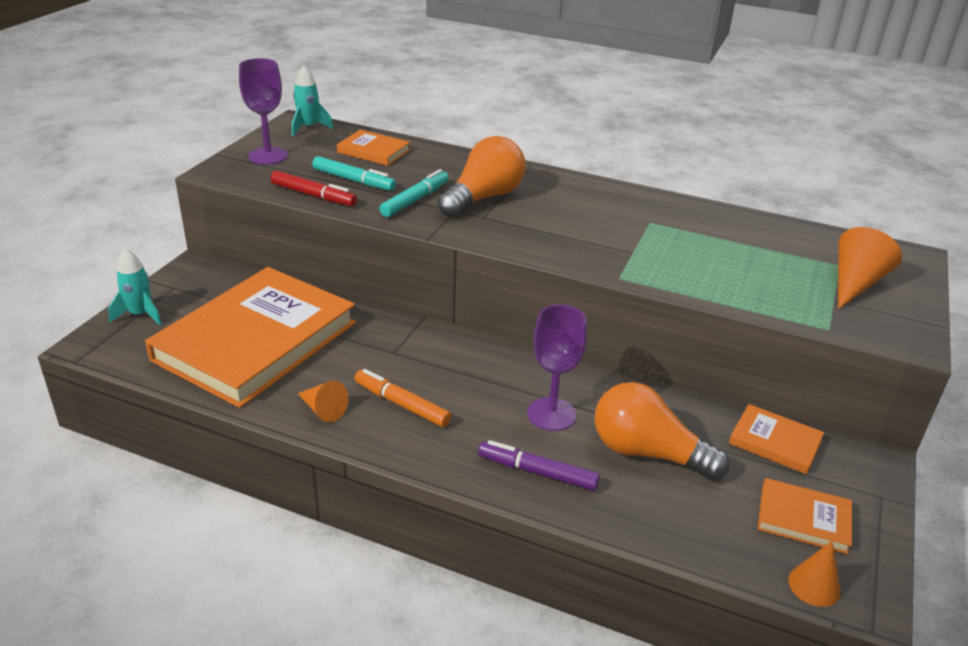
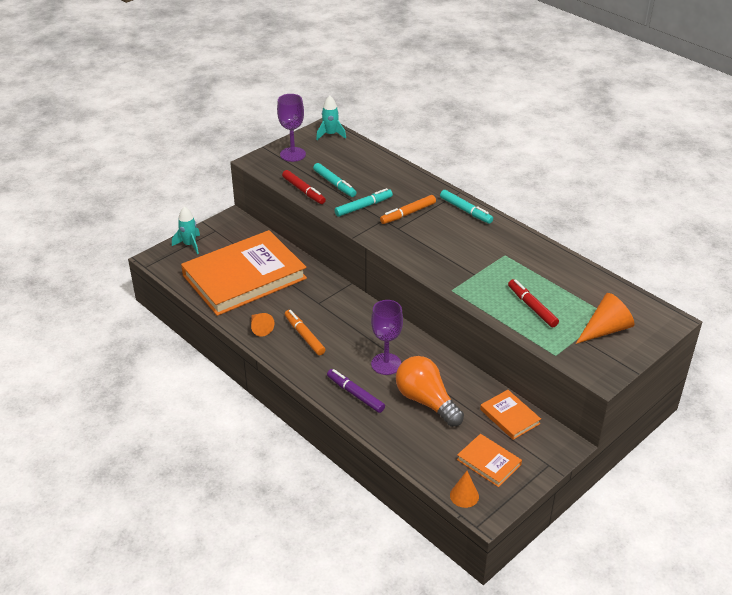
camera: 25 degrees right, 5 degrees up
orange book [337,129,410,166] -> none
orange light bulb [438,136,526,218] -> orange marker [380,195,436,224]
none -> turquoise marker [440,190,493,224]
none -> red marker [508,279,559,328]

